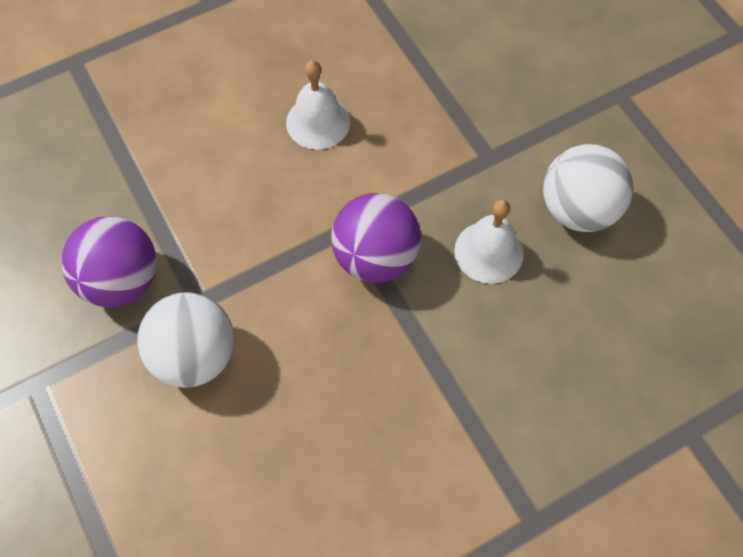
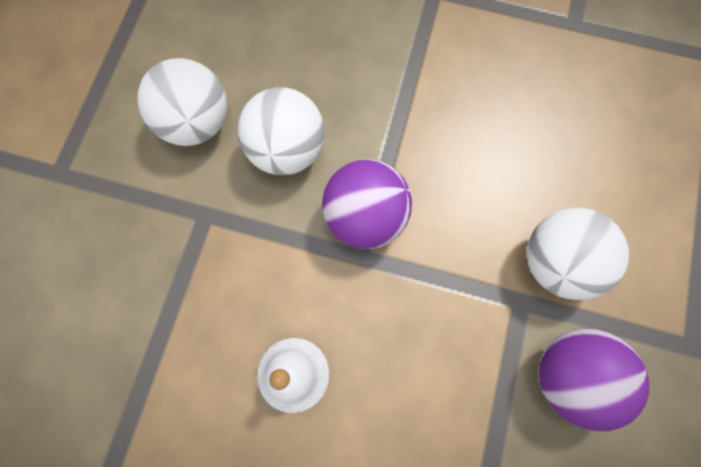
camera: 135 degrees left, 10 degrees up
white bell [454,199,524,284] -> white ball [238,87,325,175]

